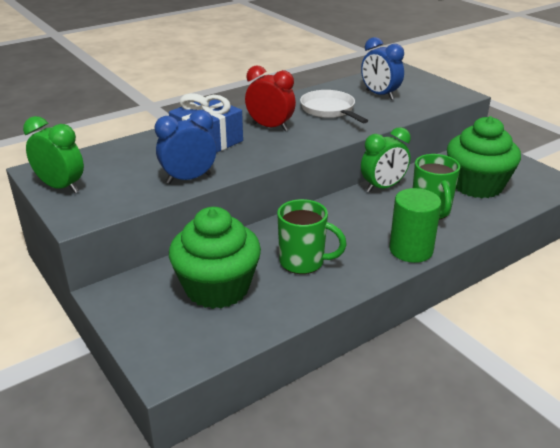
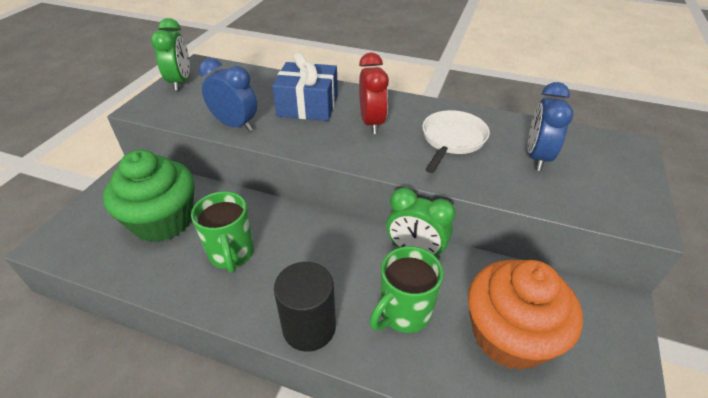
camera: 55 degrees right, 10 degrees up
green cylinder [389,188,441,263] -> black cylinder [274,262,336,352]
green cupcake [447,116,521,198] -> orange cupcake [468,260,583,370]

